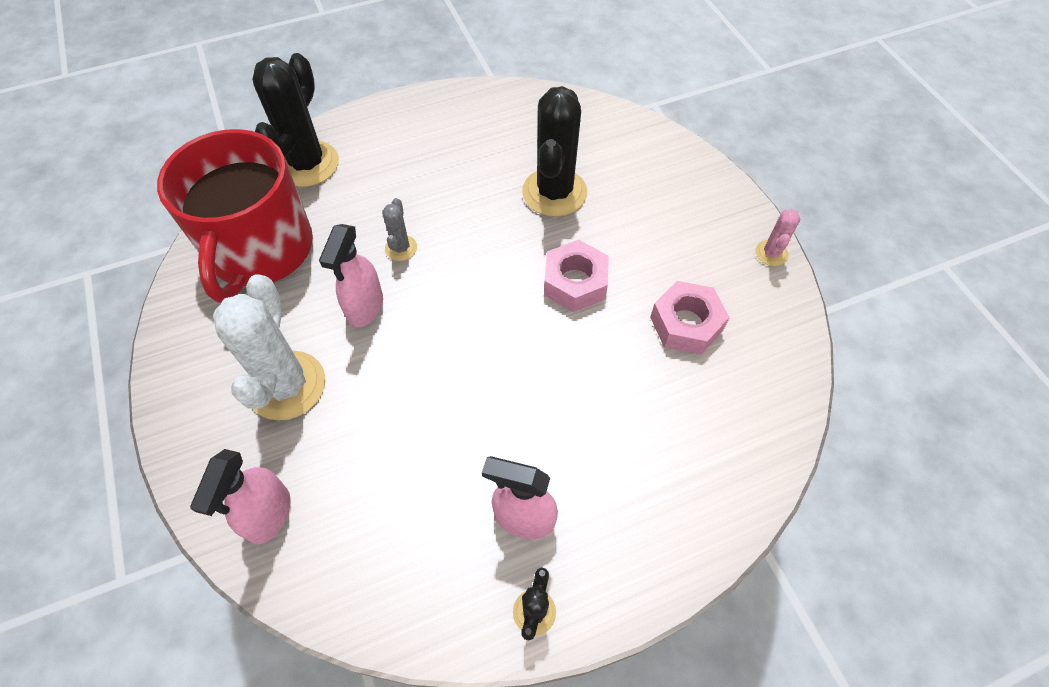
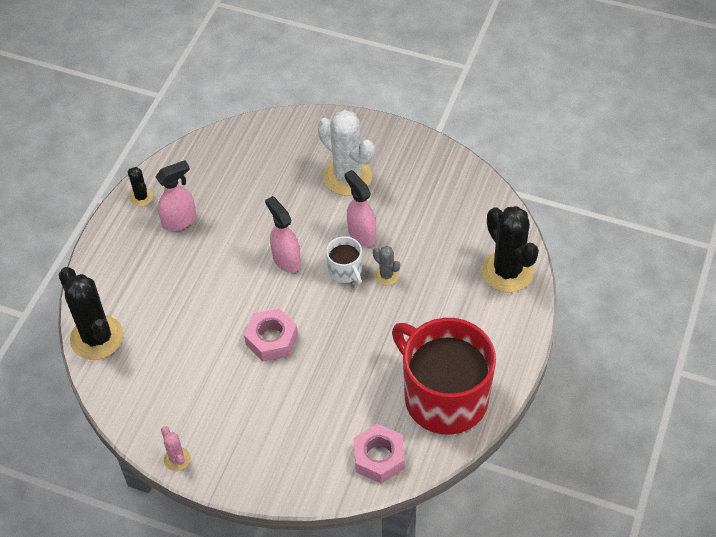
camera: 135 degrees right, 5 degrees down
red mug [157,129,313,303] -> red mug moved to [392,318,496,435]
pink spray bottle [190,449,291,544] -> pink spray bottle moved to [265,196,301,273]
black cactus [522,86,587,217] -> black cactus moved to [59,267,123,360]
pink nut [650,281,730,355] -> pink nut moved to [354,424,405,484]
none -> white mug [326,236,362,284]

